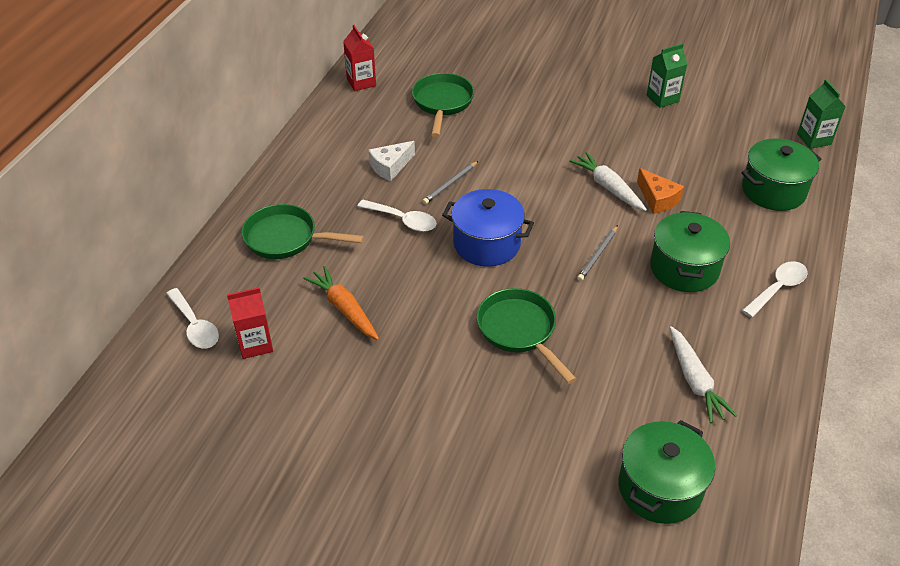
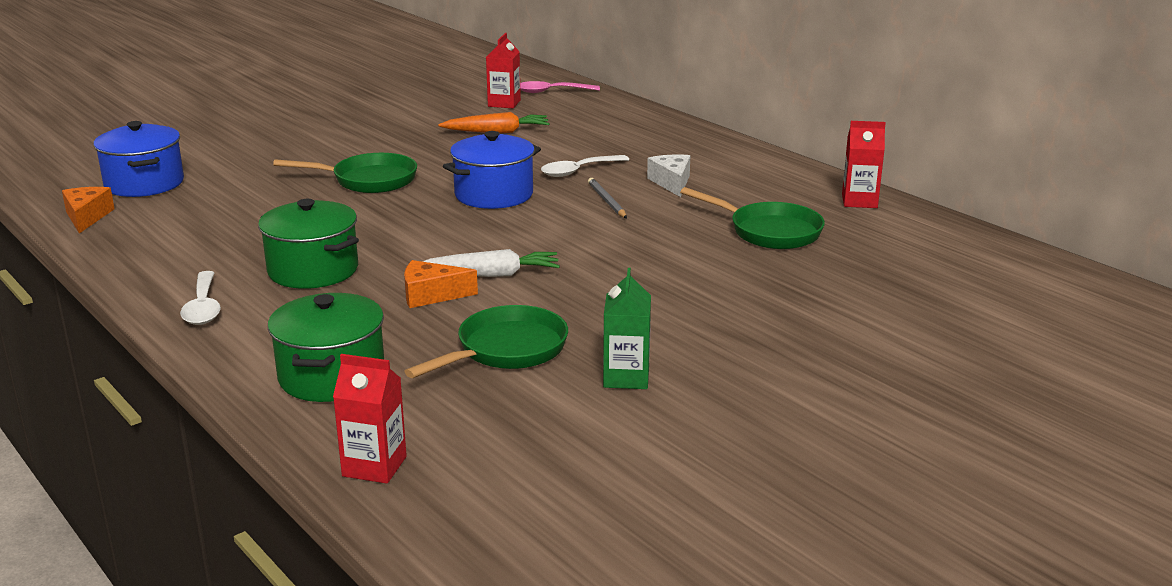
camera: 120 degrees right, 20 degrees down
white spoon [166,288,219,348] -> pink spoon [520,81,600,93]
green pan [242,204,364,259] -> green pan moved to [404,305,568,378]
grey pencil [577,225,618,281] -> none
green pot [619,420,715,524] -> blue pot [93,121,184,197]
white carrot [669,326,737,423] -> none
green carton [797,79,846,149] -> red carton [333,354,407,484]
none -> orange cheese [62,187,115,233]

